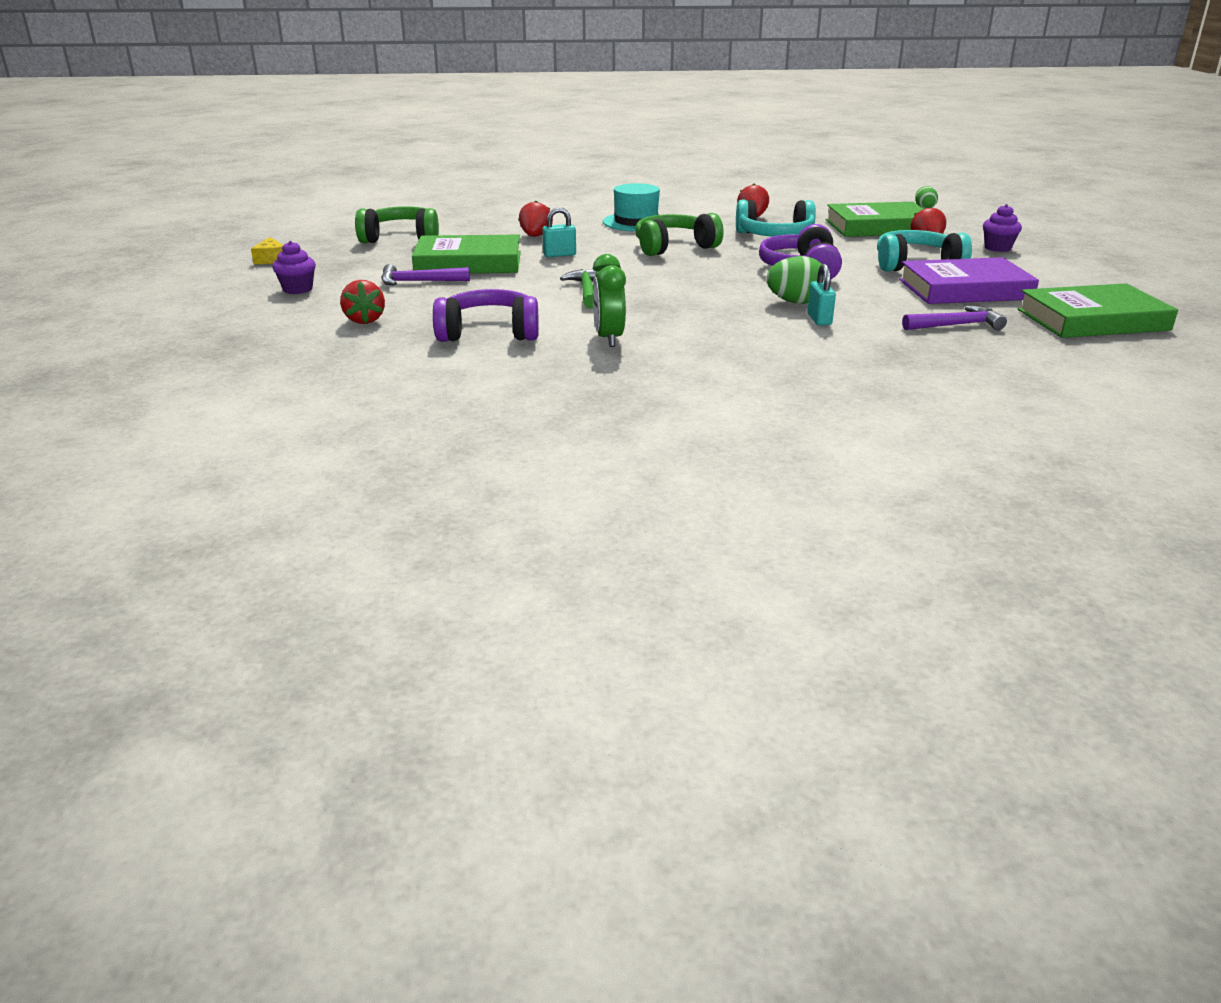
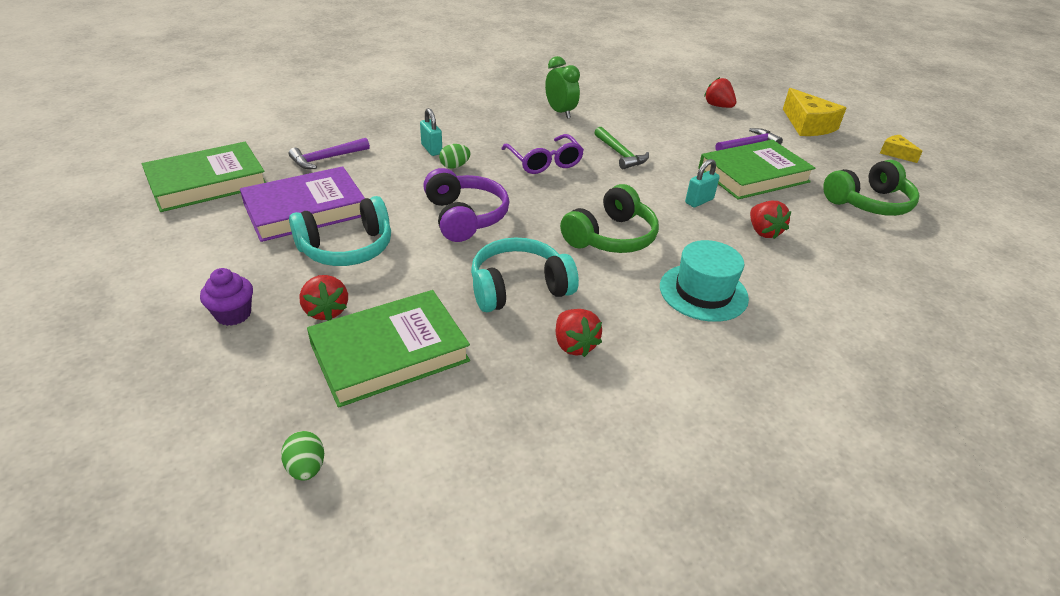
camera: 155 degrees right, 10 degrees up
purple cupcake [272,241,316,294] -> yellow cheese [783,88,846,136]
purple headphones [433,289,539,342] -> none
green egg [766,256,825,304] -> green egg [439,144,471,168], size x0.62
none -> purple glasses [501,134,584,174]

